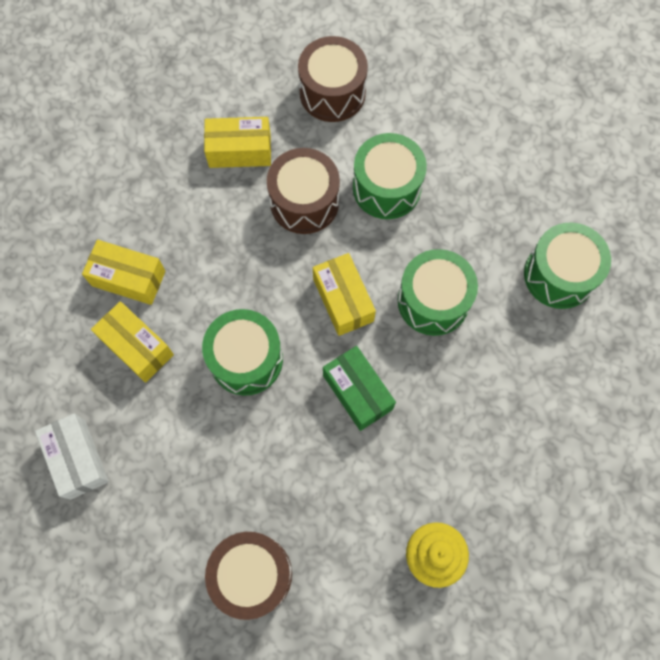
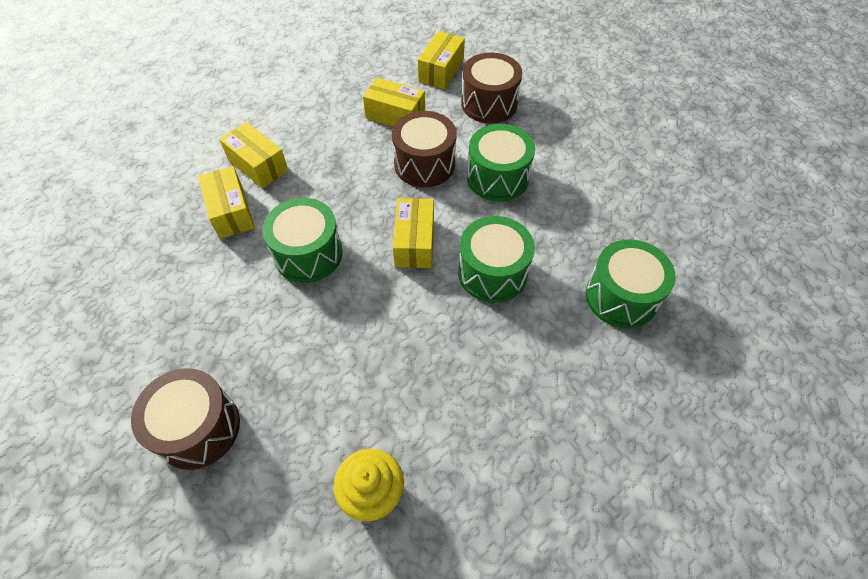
camera: 25 degrees right, 15 degrees down
white box [35,413,109,500] -> none
green box [323,346,396,431] -> none
none -> yellow box [418,31,465,89]

